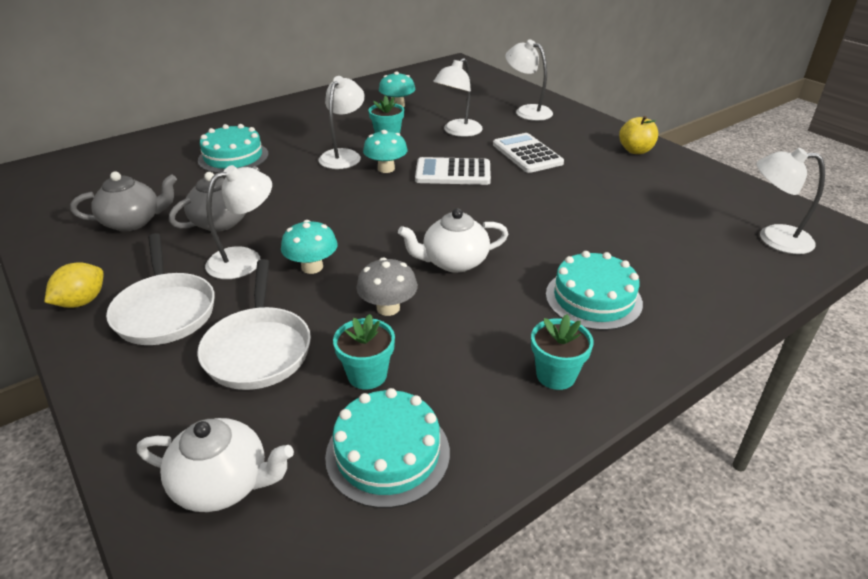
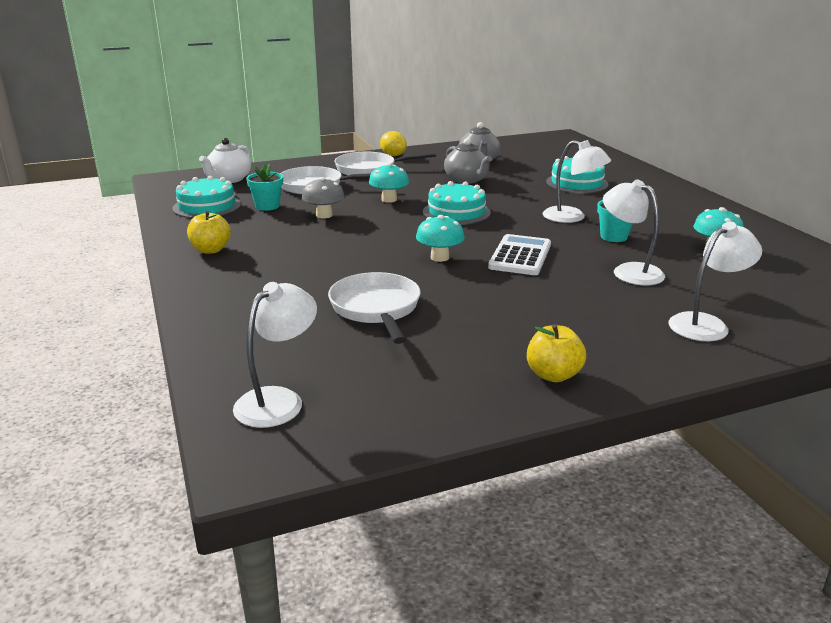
camera: 105 degrees right, 10 degrees down
white lamp [205,165,272,279] -> none
turquoise mushroom [363,130,408,173] -> turquoise mushroom moved to [416,215,465,262]
white teapot [398,208,508,273] -> none
white calculator [493,133,564,173] -> none
turquoise flower pot [531,314,594,390] -> yellow apple [187,211,231,254]
turquoise cake [546,251,643,330] -> turquoise cake moved to [423,181,491,225]
none -> white pan [328,272,420,344]

